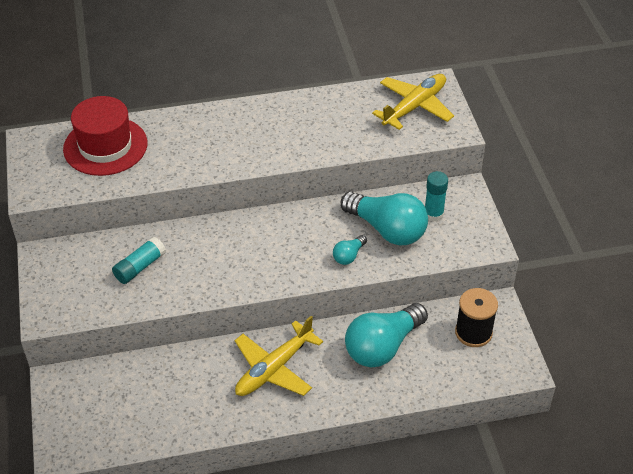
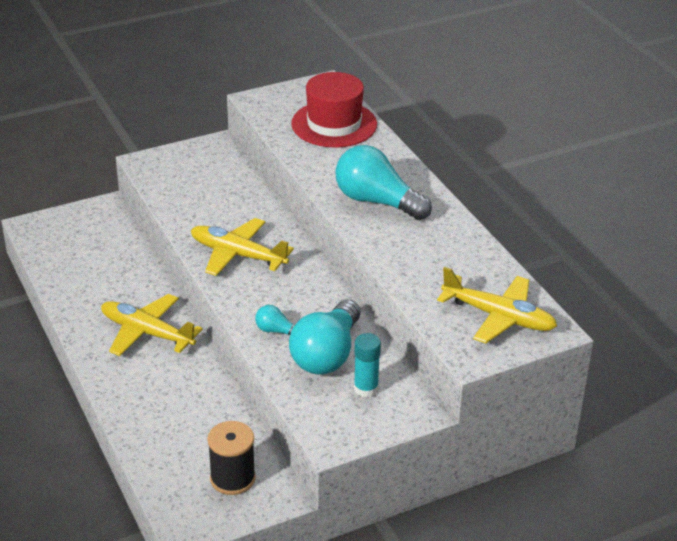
camera: 75 degrees right, 10 degrees down
turquoise glue stick [112,237,166,284] -> none
turquoise light bulb [345,303,428,367] -> turquoise light bulb moved to [335,145,432,220]
none -> yellow plane [191,218,294,276]

